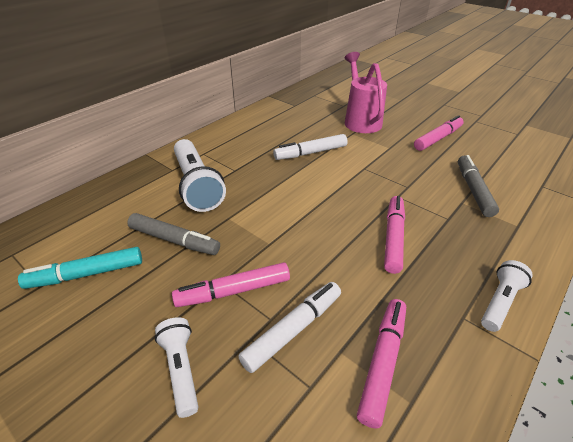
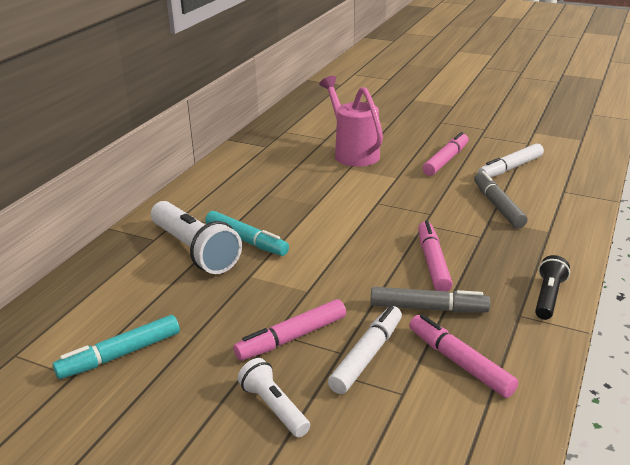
camera: 15 degrees left, 10 degrees down
grey marker [127,213,220,255] -> grey marker moved to [371,287,490,313]
white marker [273,134,348,160] -> white marker moved to [478,143,544,178]
pink marker [357,299,406,429] -> pink marker turned 45 degrees counterclockwise [409,314,518,398]
white flashlight [481,260,532,332] -> black flashlight [535,255,570,320]
none -> turquoise marker [205,211,289,256]

